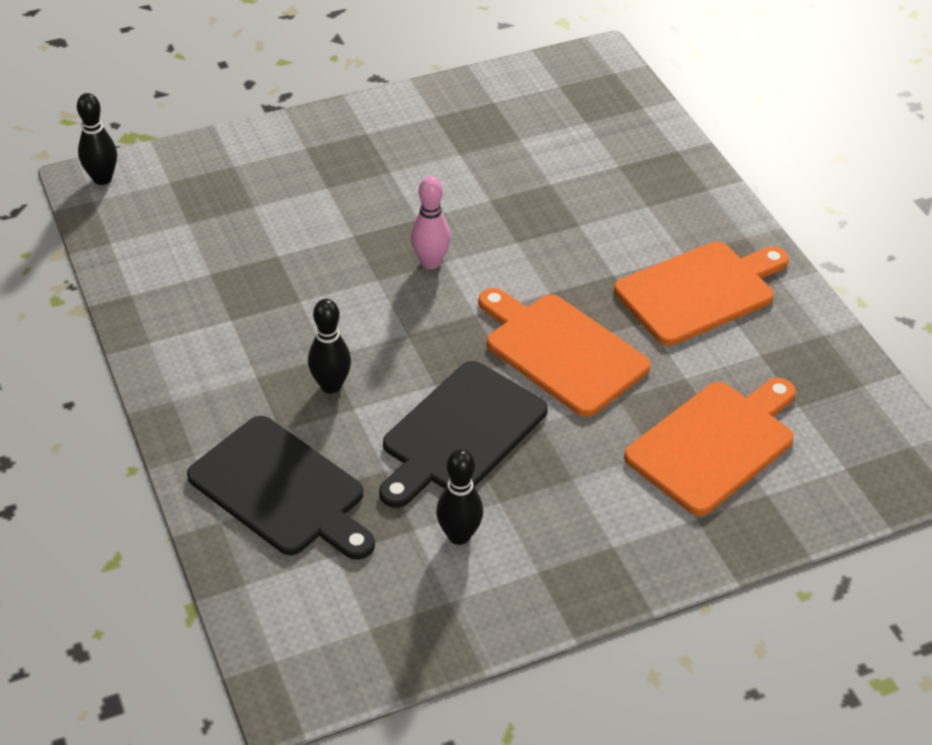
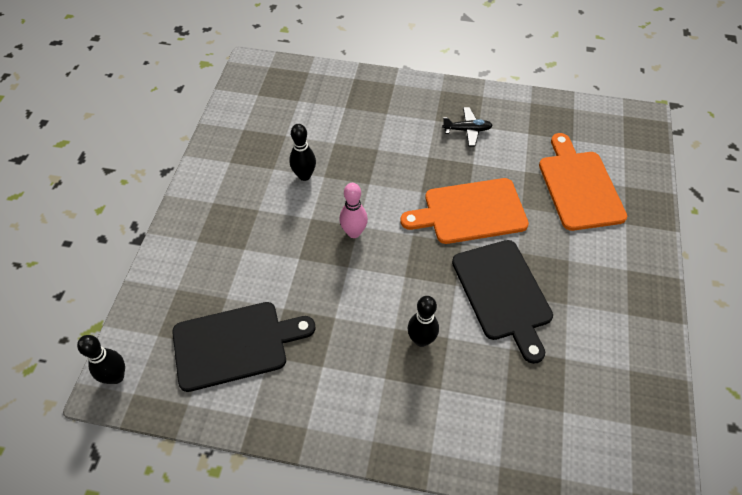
camera: 55 degrees left, 10 degrees up
black cutting board [187,416,375,560] -> black cutting board moved to [172,302,315,392]
black bowling pin [436,449,483,545] -> black bowling pin moved to [289,124,316,181]
orange cutting board [614,241,789,346] -> black plane [442,107,493,147]

